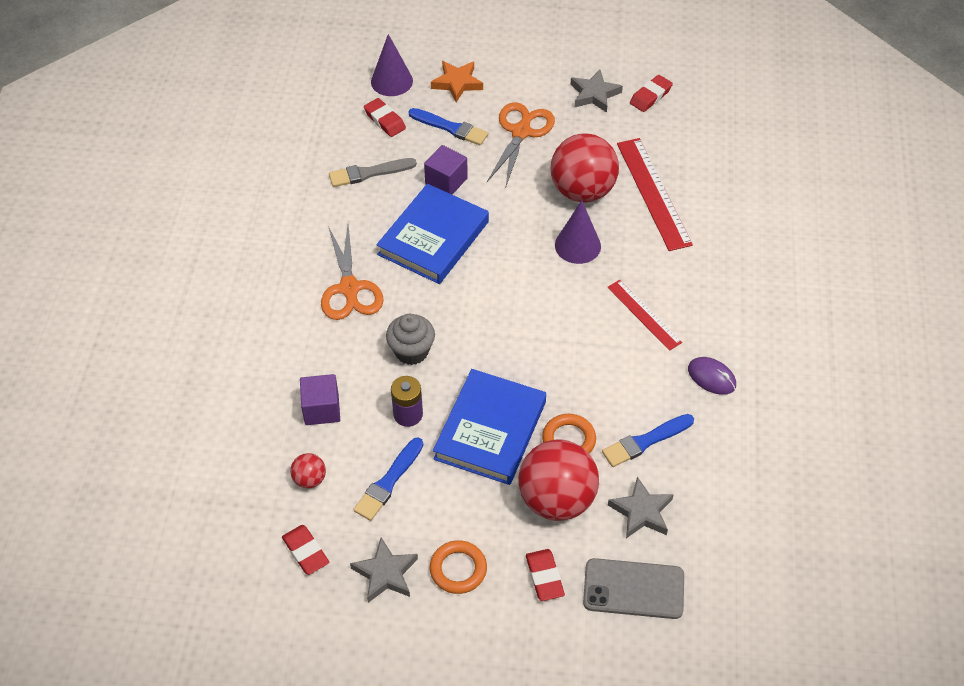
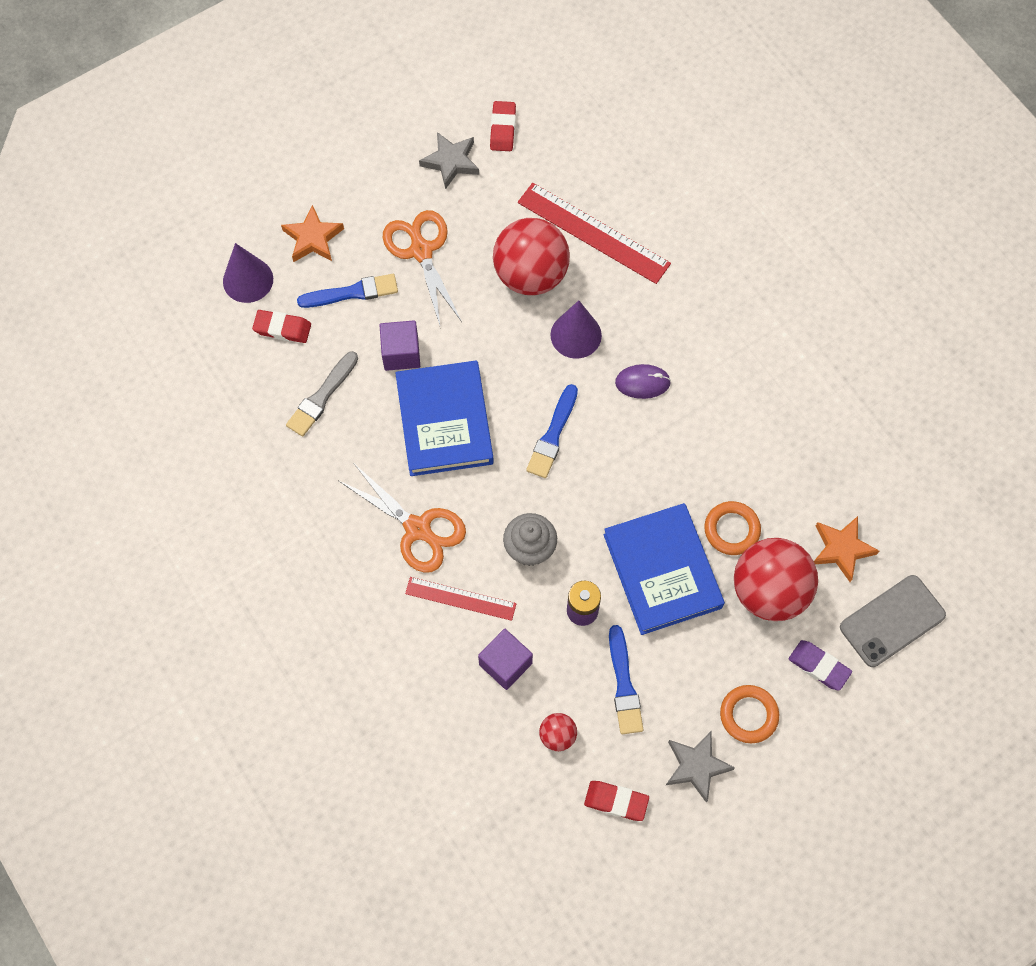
camera: 40 degrees left, 15 degrees up
red eraser [526,549,565,601] -> purple eraser [789,640,852,691]
blue brush [602,414,694,467] -> blue brush moved to [526,384,578,478]
red ruler [607,280,682,351] -> red ruler moved to [405,577,517,621]
grey star [608,476,674,538] -> orange star [814,516,879,582]
purple mouse [688,357,736,395] -> purple mouse moved to [615,364,671,399]

